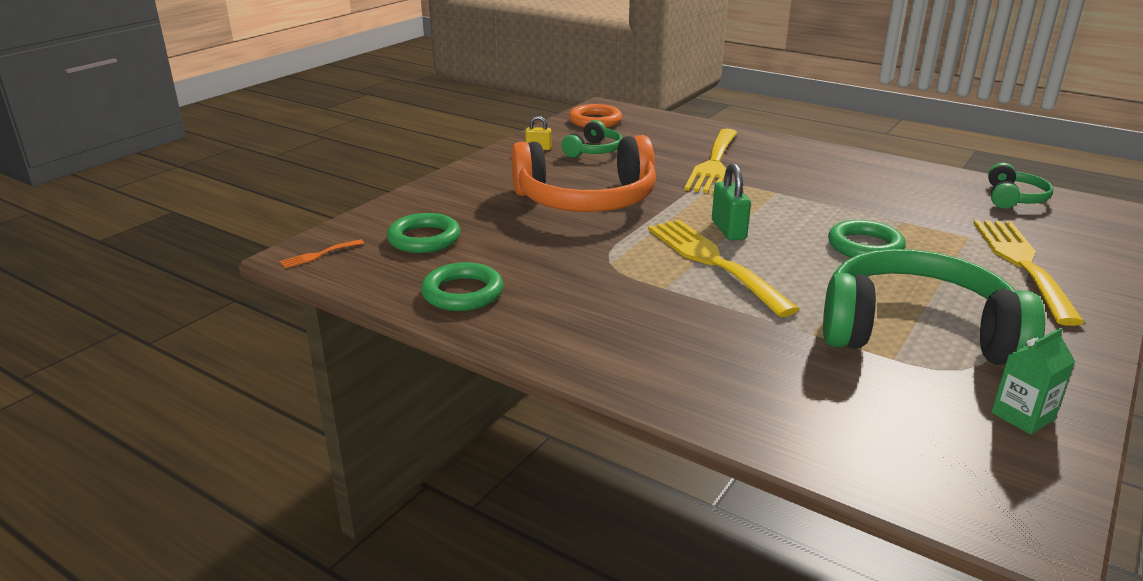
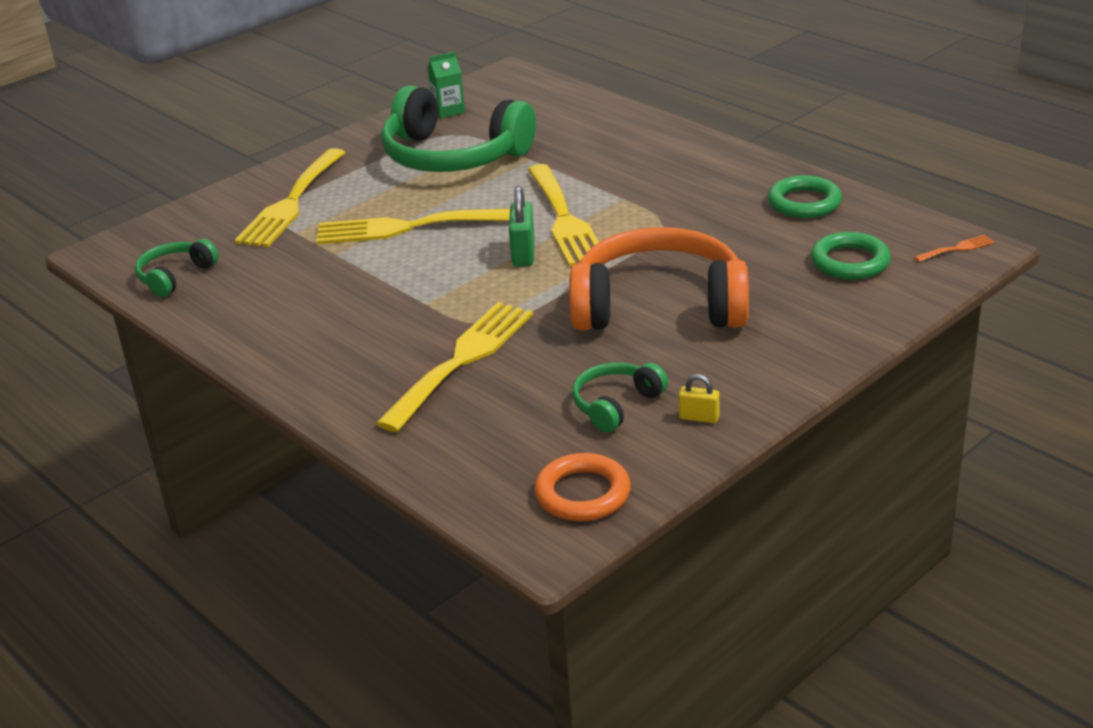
camera: 165 degrees left, 5 degrees up
green ring [828,220,906,258] -> yellow fork [317,209,510,244]

